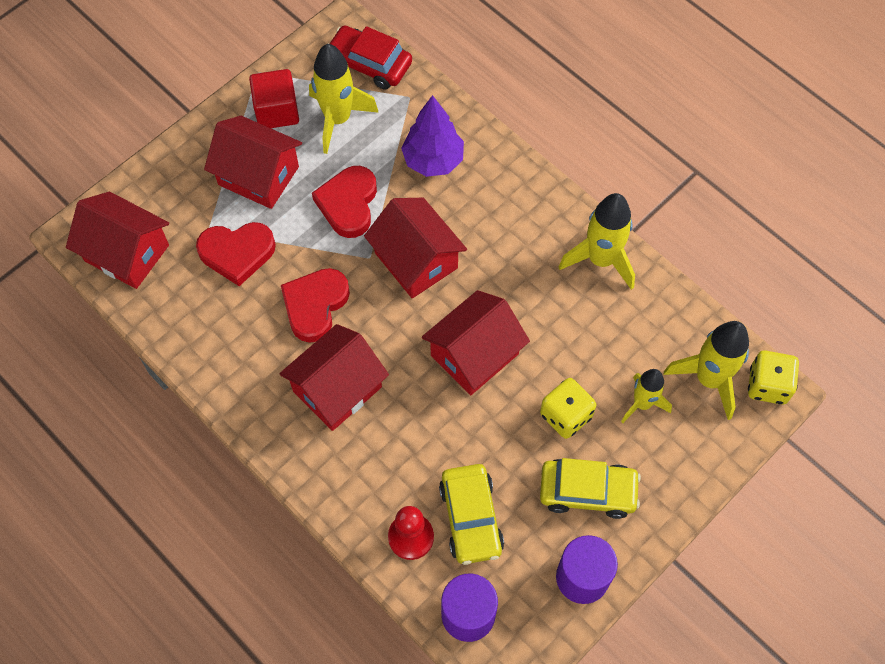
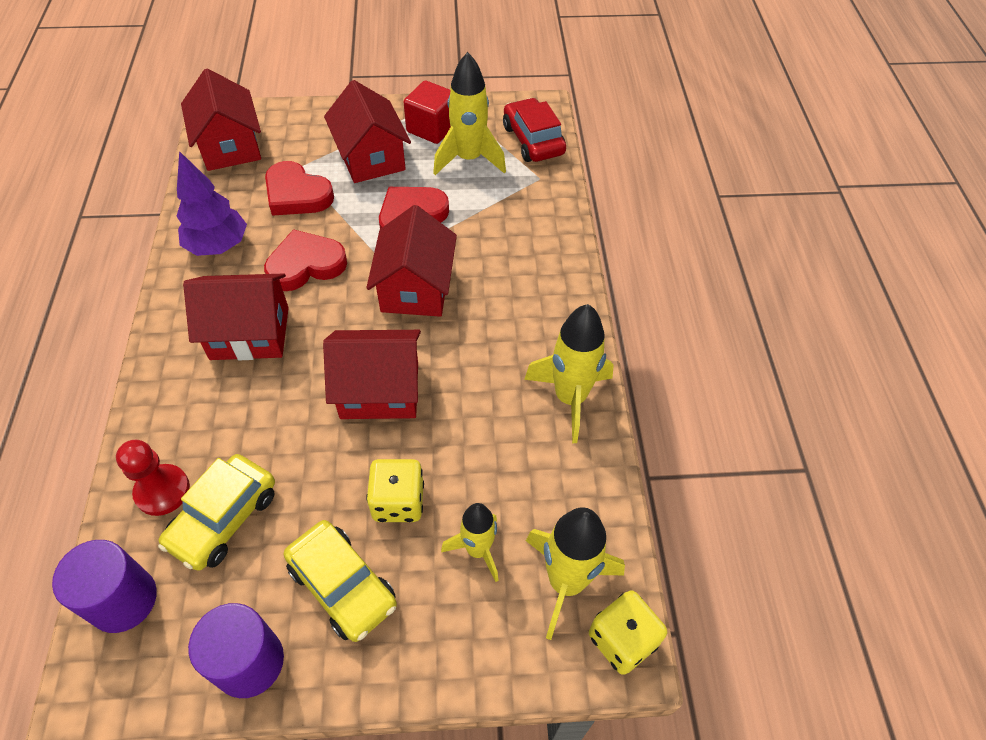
camera: 40 degrees right, 10 degrees down
purple tree [401,95,464,177] -> purple tree moved to [176,151,247,256]

